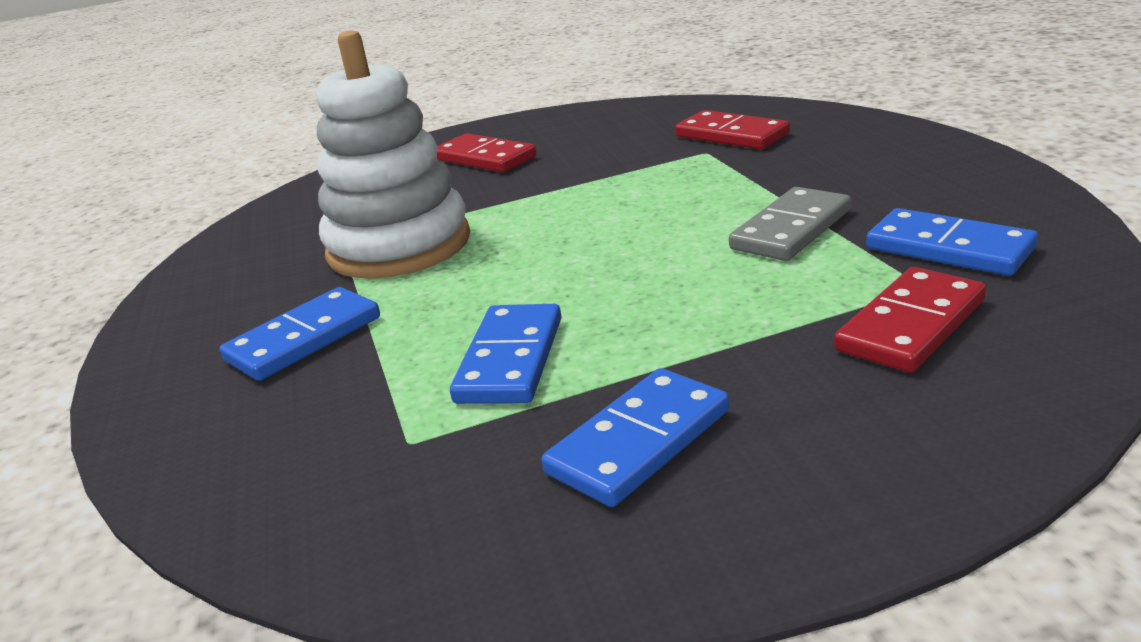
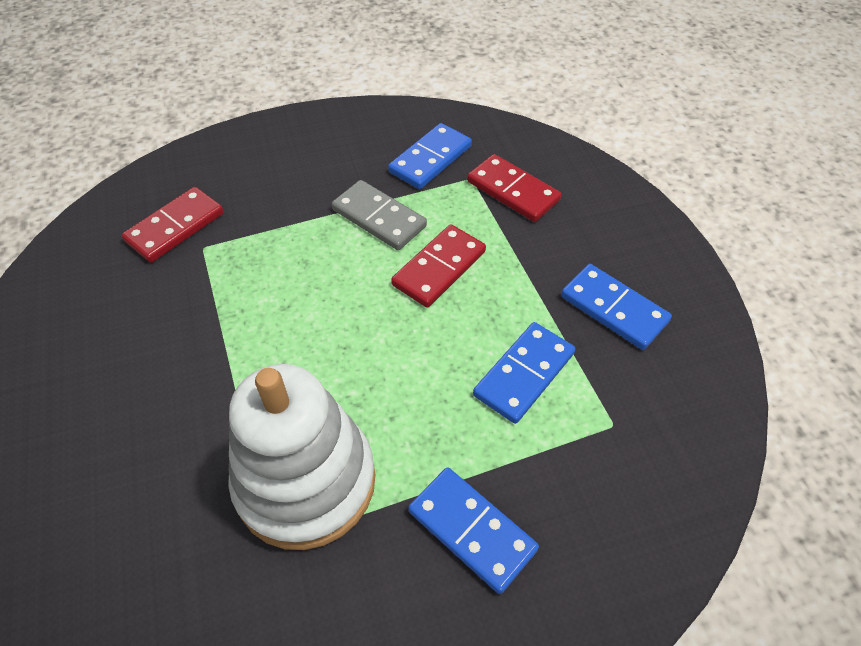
camera: 95 degrees left, 25 degrees up
red domino [437,133,536,172] -> red domino moved to [391,224,486,307]
blue domino [450,304,561,404] -> blue domino turned 60 degrees counterclockwise [473,322,575,424]

